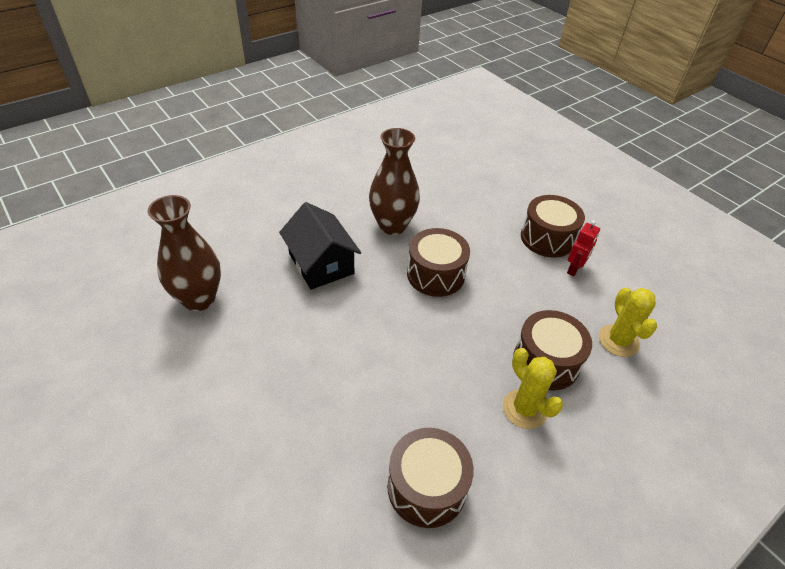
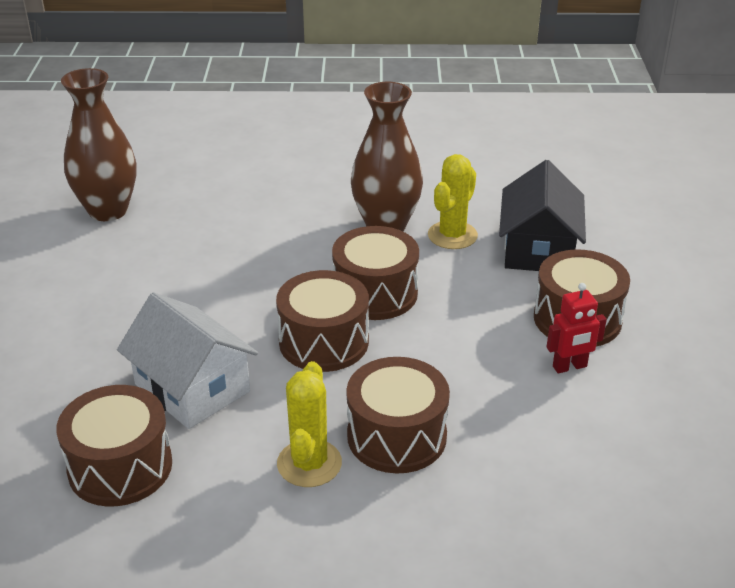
camera: 40 degrees right, 10 degrees down
black house [279,202,361,290] -> black house moved to [499,160,586,271]
yellow cactus [599,288,657,357] -> yellow cactus moved to [428,154,478,249]
none -> white house [117,292,258,429]
none -> brown drum [276,270,369,372]

